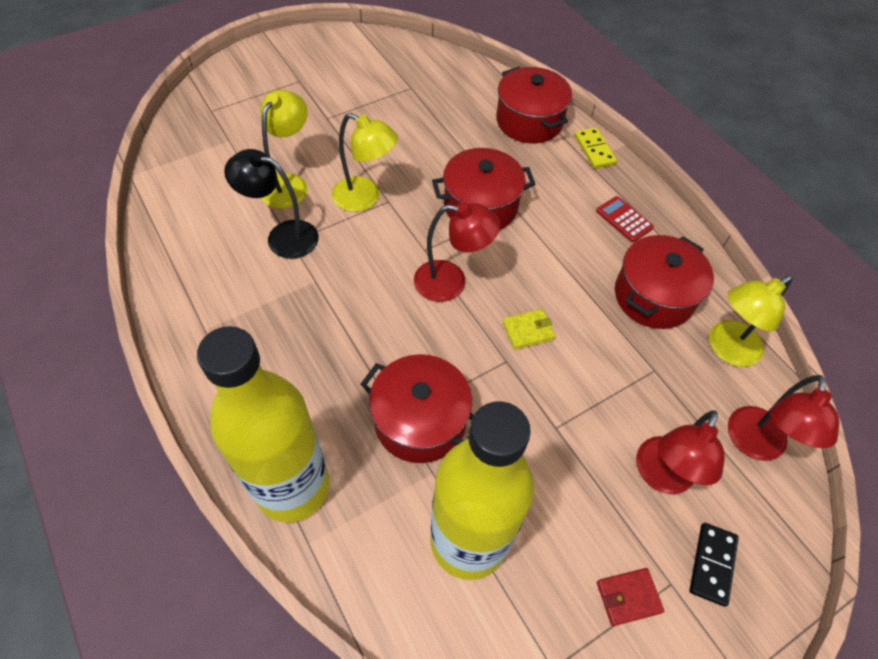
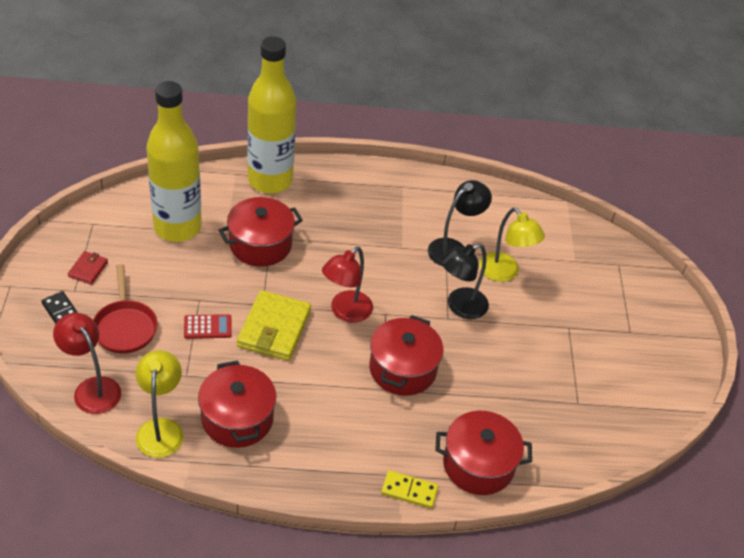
camera: 120 degrees right, 10 degrees down
yellow lamp [332,113,398,212] -> black lamp [441,243,489,319]
yellow wallet [502,309,555,350] -> yellow wallet [237,290,311,361], size x2.02
red calculator [596,196,654,242] -> red calculator moved to [184,314,232,339]
red lamp [636,410,725,494] -> red pan [93,264,157,354]

